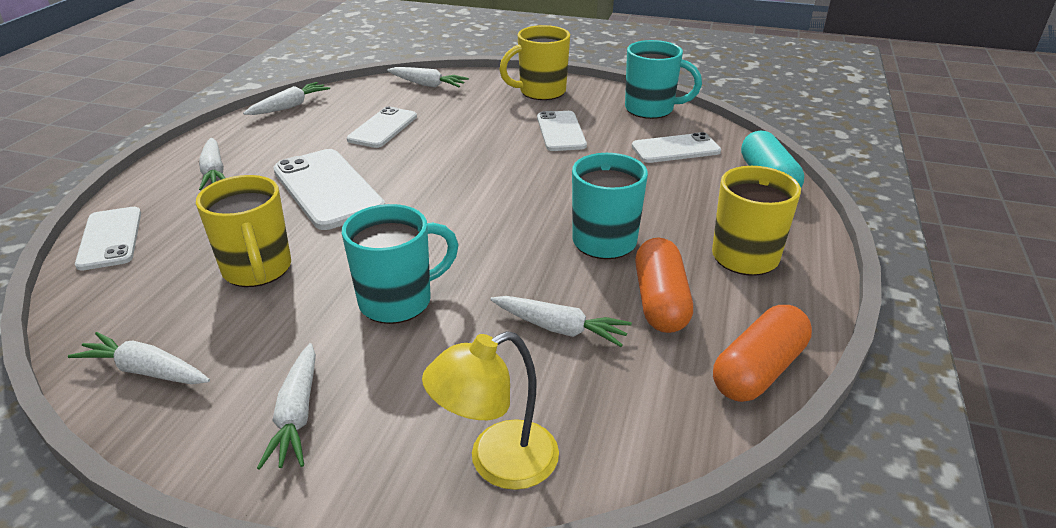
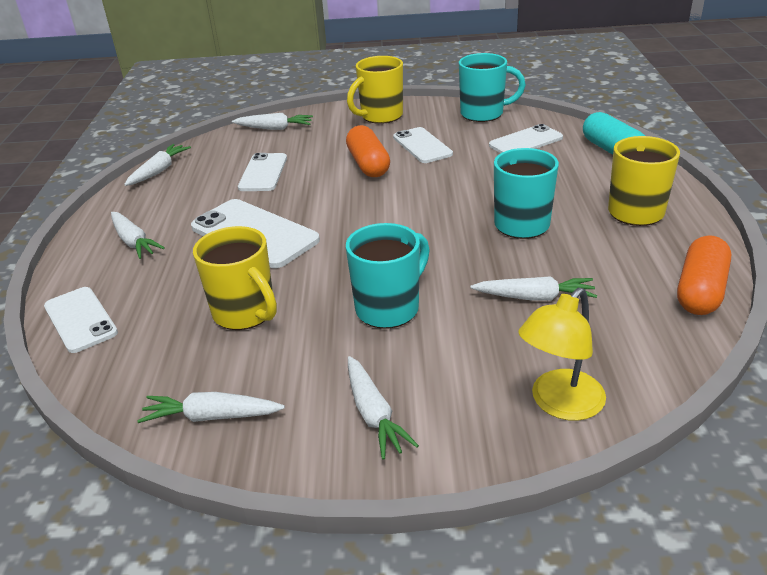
camera: 15 degrees left, 0 degrees up
orange capsule [635,237,693,333] -> orange capsule moved to [346,125,390,177]

